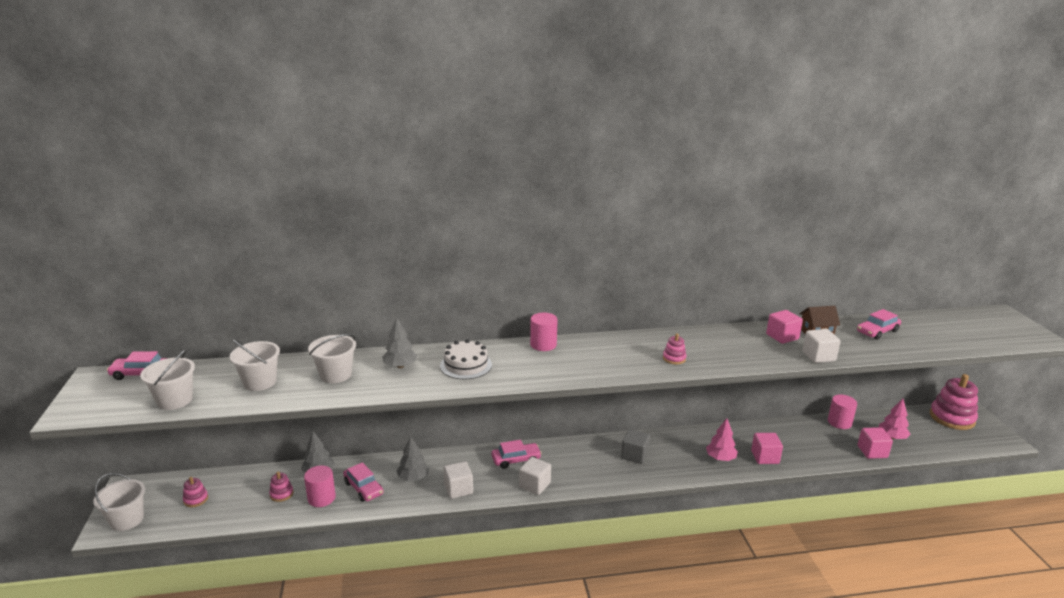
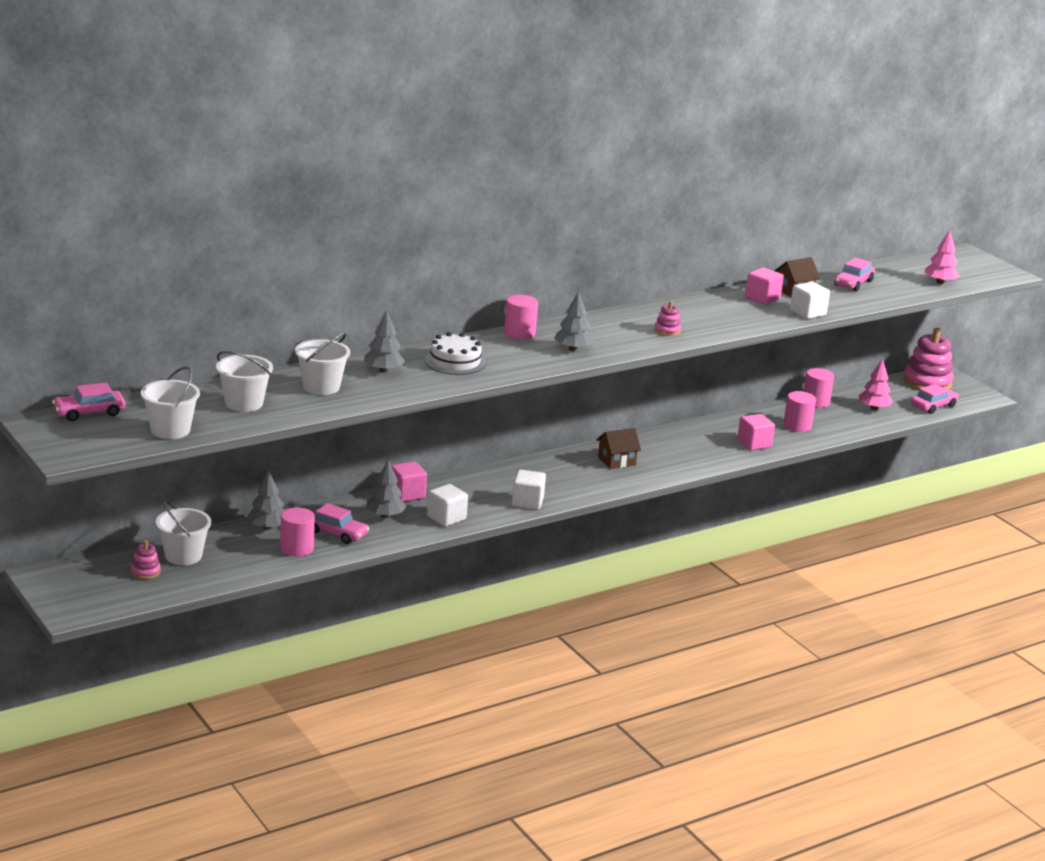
camera: 25 degrees left, 0 degrees up
white bucket [93,473,145,531] -> white bucket moved to [156,500,211,565]
pink stacking toy [269,471,294,502] -> none
pink car [491,440,542,469] -> pink car moved to [911,384,959,414]
grey cube [621,429,650,464] -> brown house [596,428,641,469]
pink tree [706,418,738,461] -> pink tree moved to [924,230,960,284]
pink cube [858,427,893,459] -> pink cube moved to [391,462,427,502]
none -> grey tree [554,291,594,351]
none -> pink cylinder [783,391,816,432]

